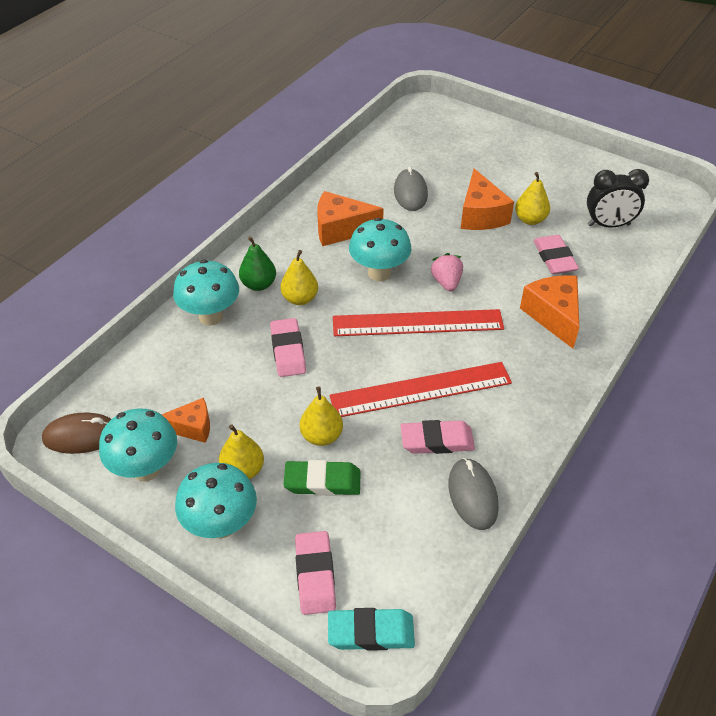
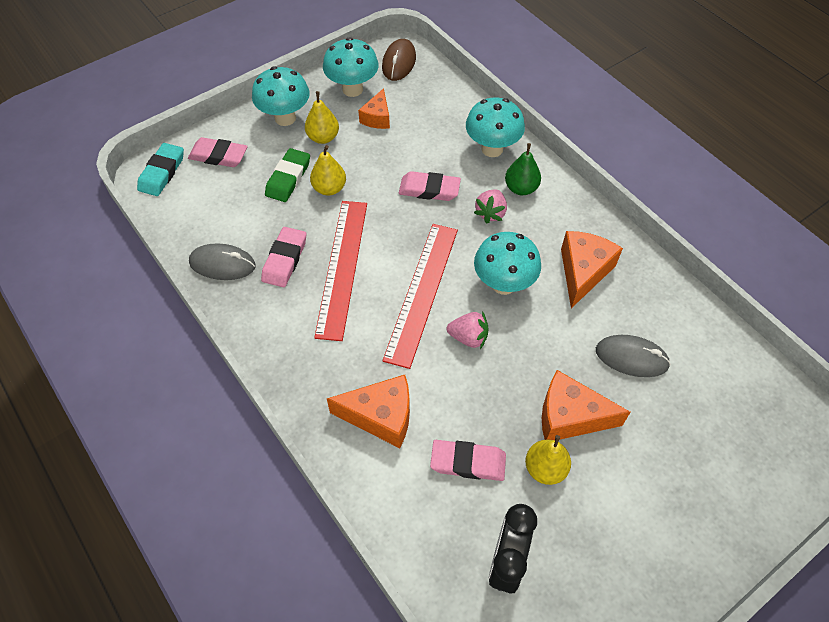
camera: 110 degrees right, 10 degrees up
yellow pear [280,250,318,305] -> pink strawberry [474,189,507,223]

